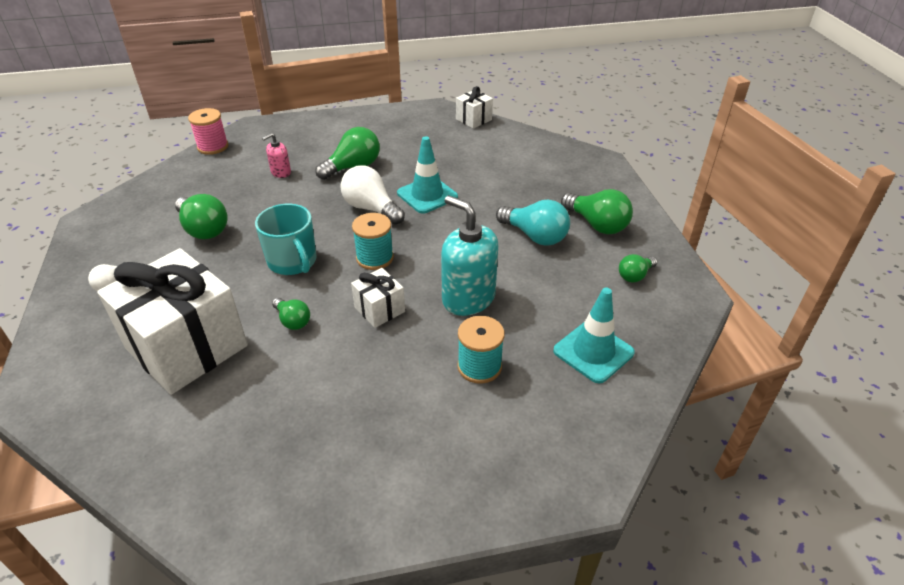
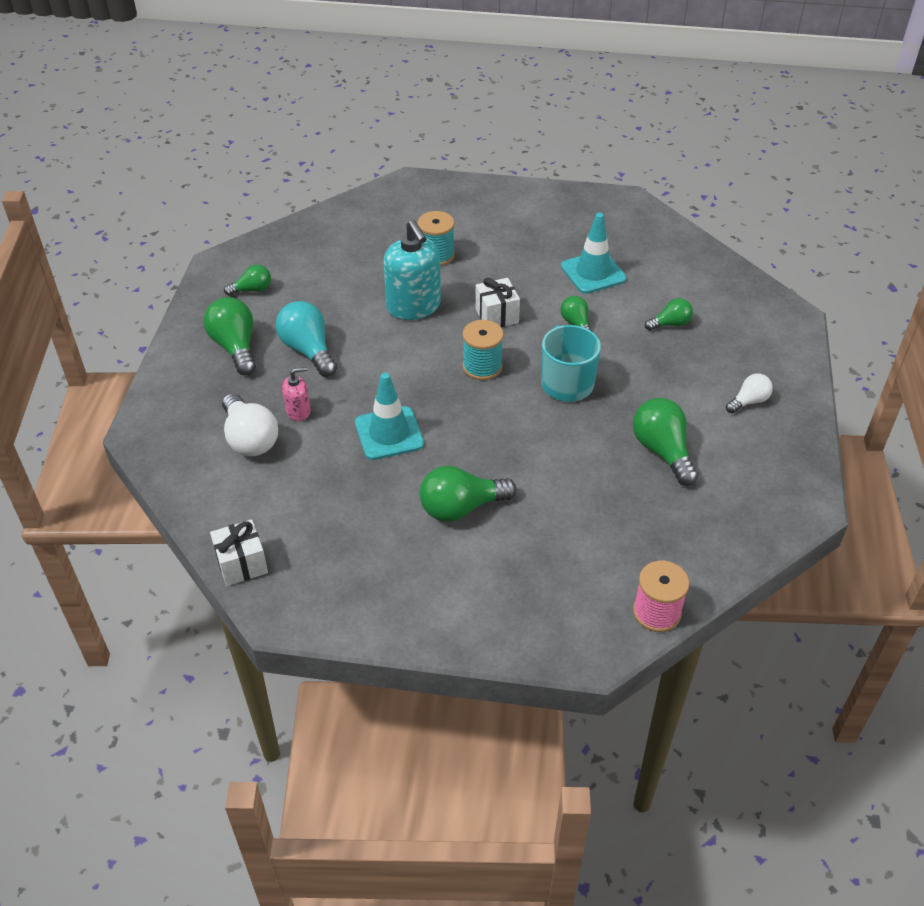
camera: 160 degrees left, 5 degrees up
white gift [97,248,248,395] -> green light bulb [645,298,693,331]
pink soap dispenser [262,133,291,178] -> pink soap dispenser moved to [282,367,311,421]
white light bulb [340,165,405,225] -> white light bulb moved to [222,393,278,457]
turquoise traffic cone [553,288,635,383] -> turquoise traffic cone moved to [561,213,626,294]

